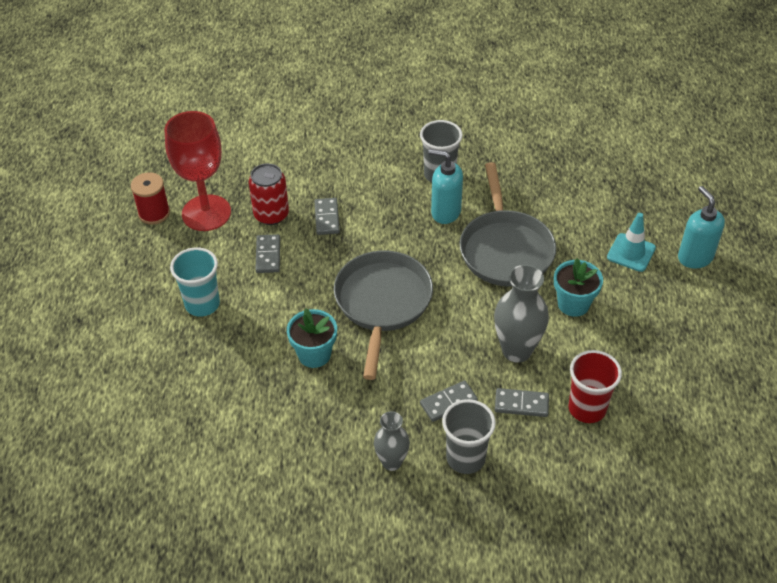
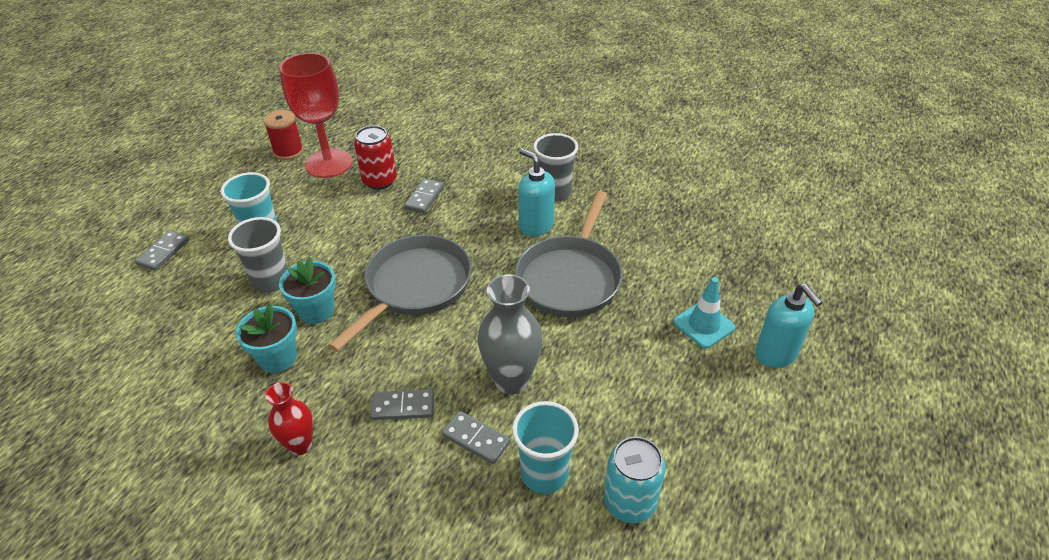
camera: 25 degrees right, 5 degrees down
grey domino [255,234,280,273] -> grey domino moved to [135,231,189,271]
grey vase [374,411,410,471] -> red vase [265,382,313,455]
grey cup [442,399,496,474] -> grey cup moved to [228,217,288,293]
turquoise flower pot [554,258,603,317] -> turquoise flower pot moved to [236,304,297,373]
red cup [568,350,622,423] -> turquoise cup [512,401,579,494]
turquoise soap dispenser [678,186,725,268] -> turquoise soap dispenser turned 150 degrees clockwise [755,284,823,368]
none -> turquoise can [604,437,666,523]

